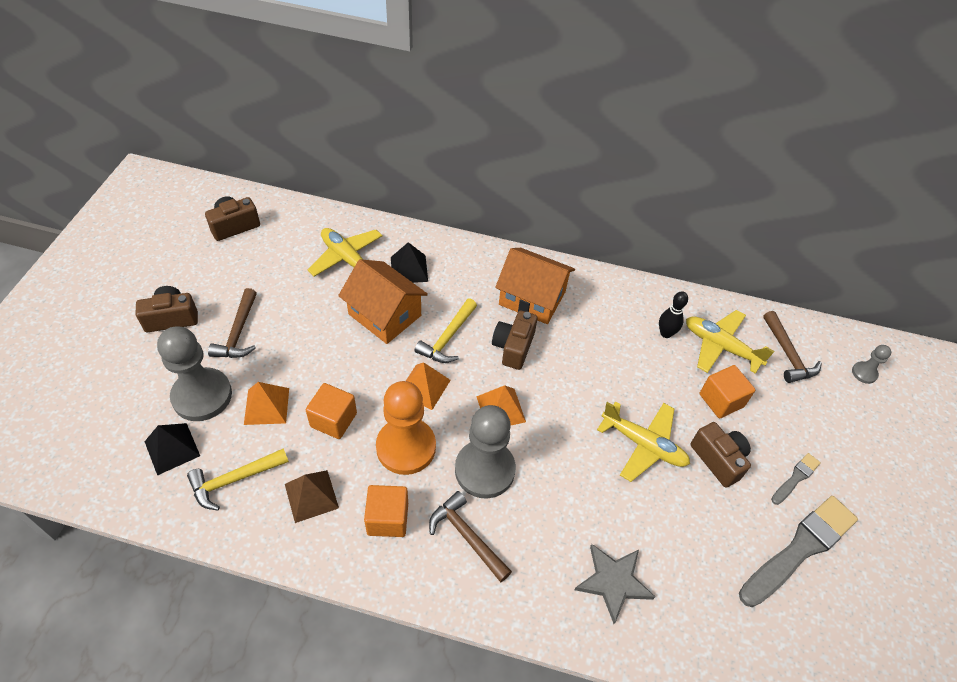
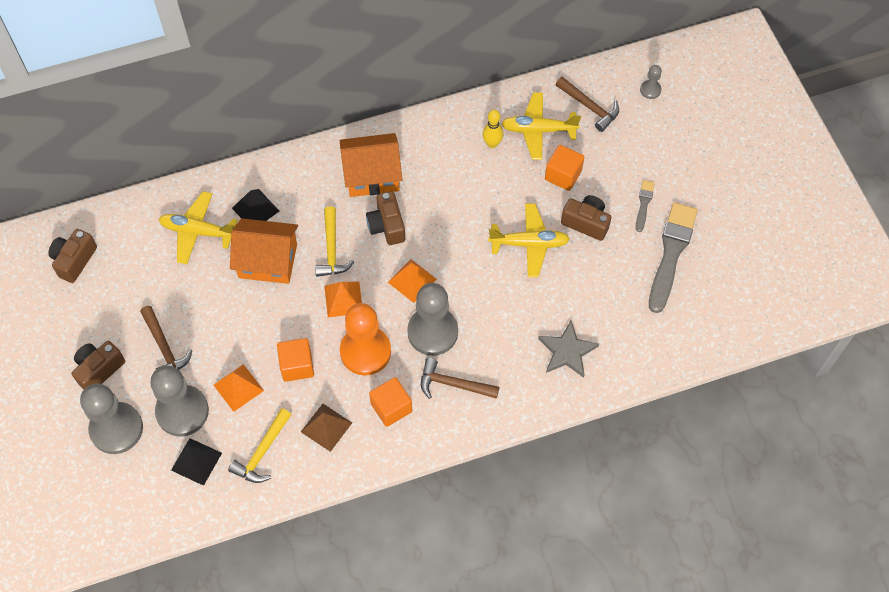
camera: 30 degrees left, 10 degrees up
black bowling pin [659,291,688,338] -> yellow bowling pin [483,110,503,148]
none -> grey pawn [80,384,143,454]

